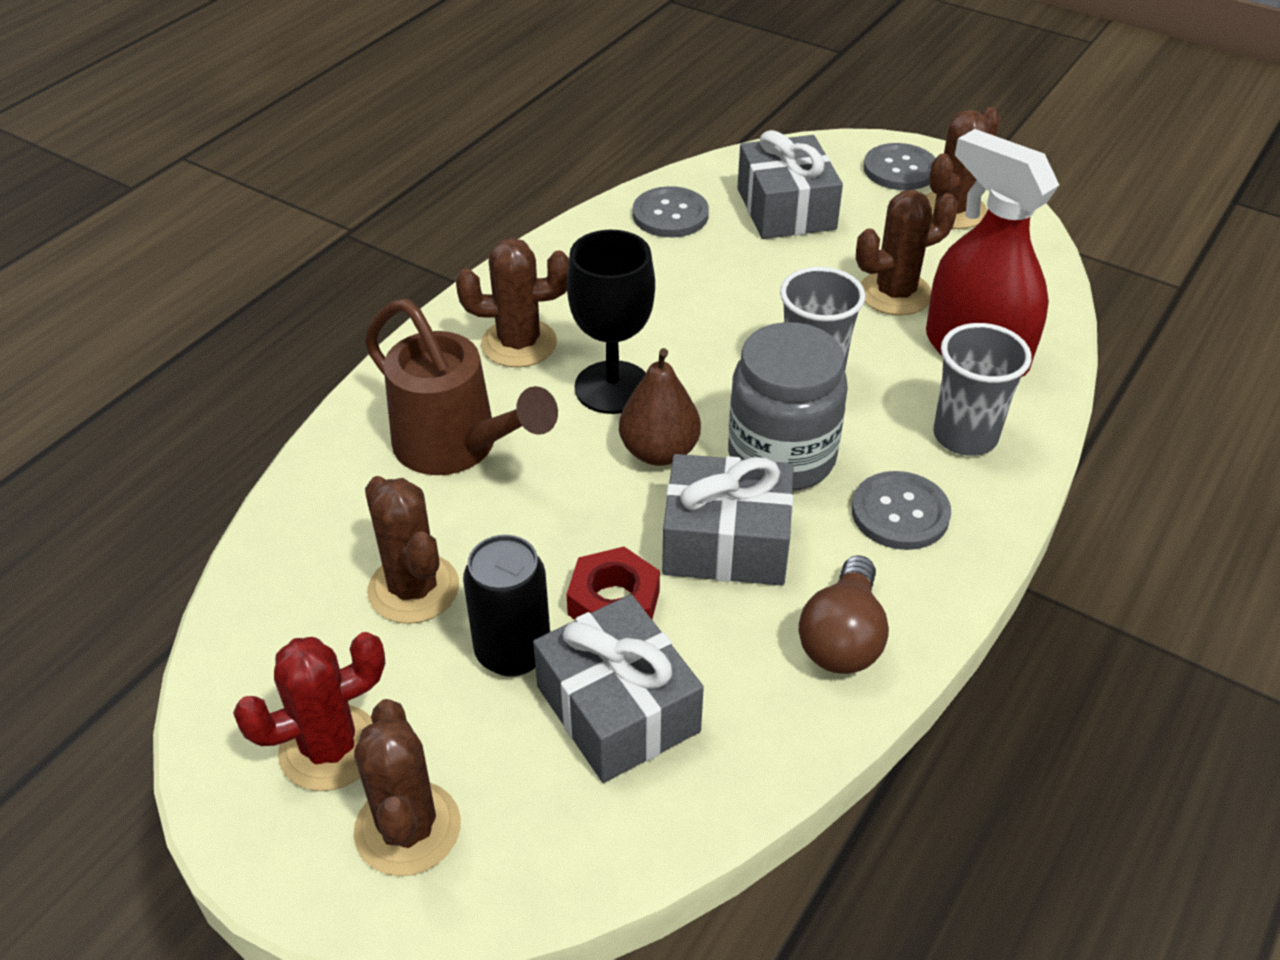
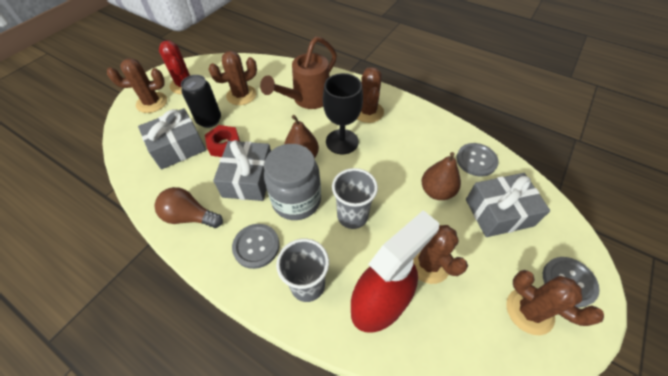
camera: 90 degrees right, 10 degrees up
none -> brown pear [422,152,461,200]

